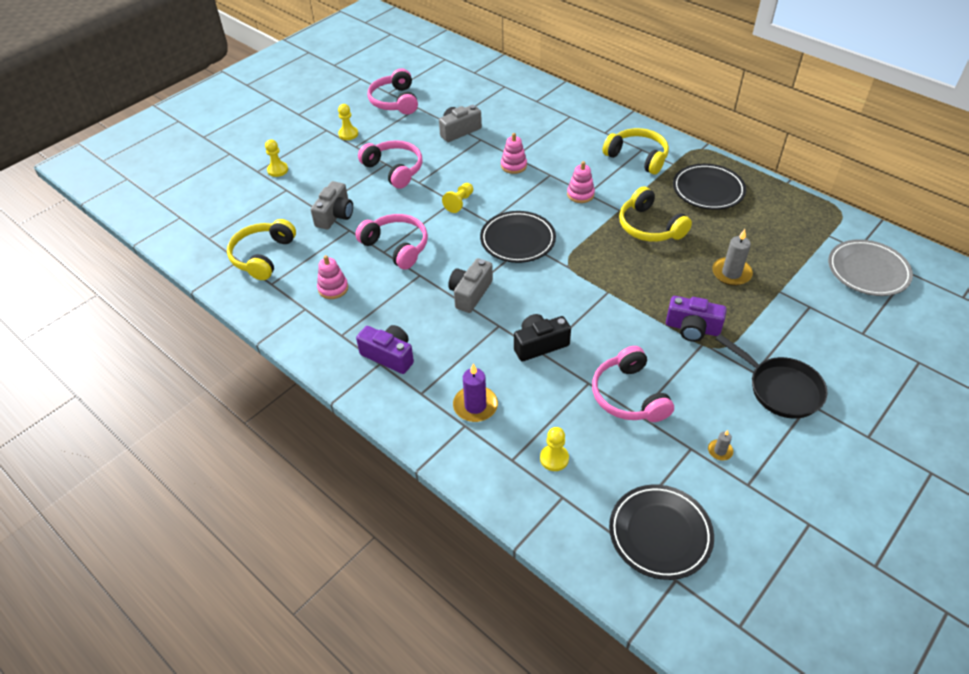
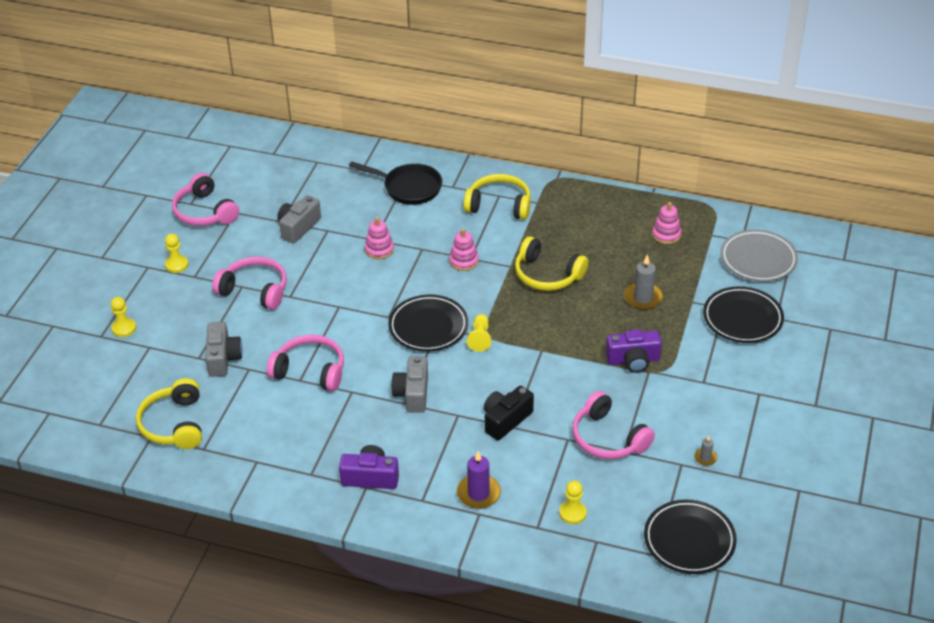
camera: 25 degrees left, 5 degrees down
pink stacking toy [317,255,348,299] -> pink stacking toy moved to [652,202,681,244]
yellow pawn [442,183,473,213] -> yellow pawn moved to [467,314,491,352]
black plate [673,164,746,210] -> black plate moved to [703,286,784,343]
black pan [715,334,828,418] -> black pan moved to [349,161,442,205]

